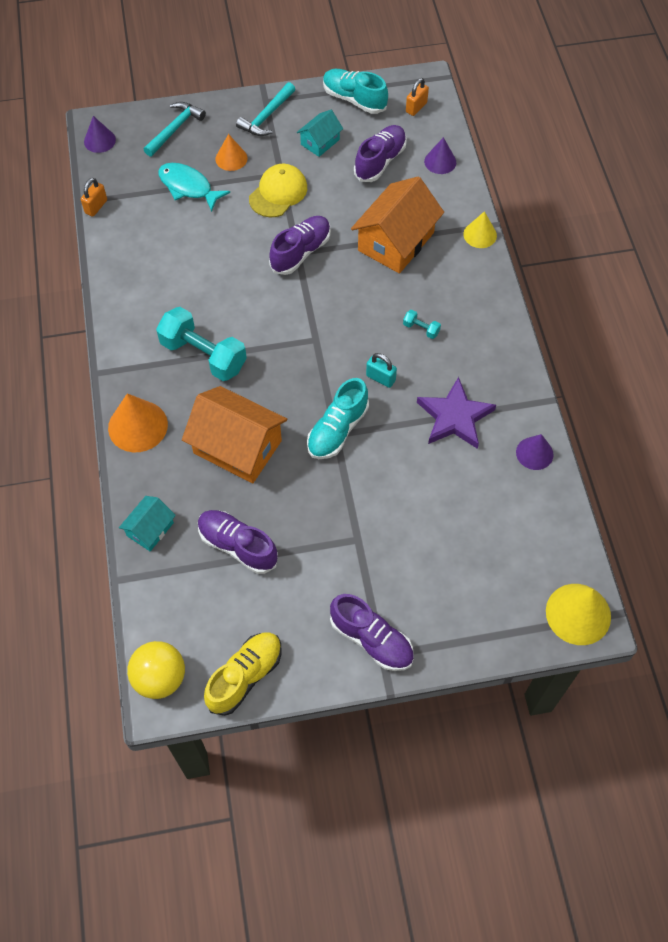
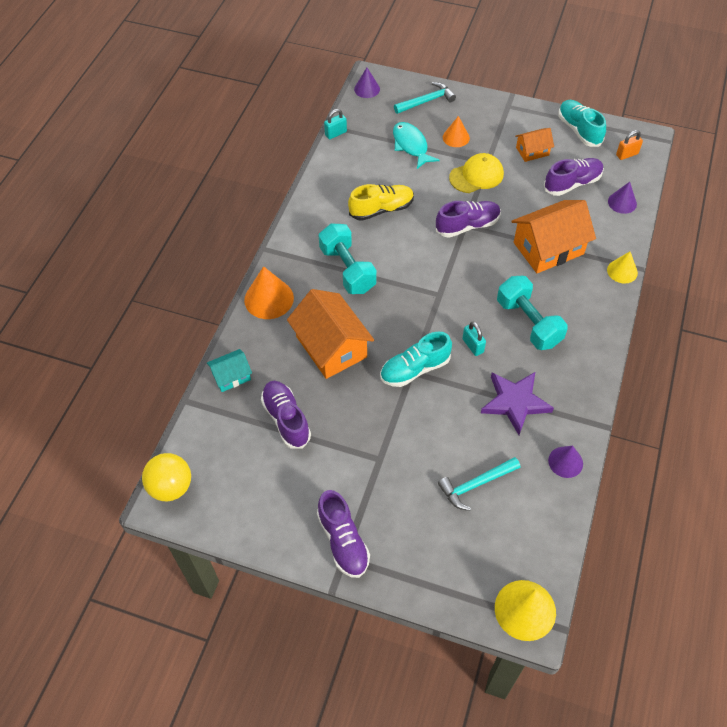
camera: 30 degrees right, 5 degrees down
orange padlock [81,178,107,217] -> turquoise padlock [324,109,347,139]
yellow shoe [204,632,282,716] -> yellow shoe moved to [348,184,414,221]
turquoise hammer [236,82,295,136] -> turquoise hammer moved to [438,457,520,511]
turquoise house [297,110,343,157] -> orange house [515,128,554,162]
turquoise dumbbell [403,310,441,339] -> turquoise dumbbell [497,276,568,350], size x2.39

